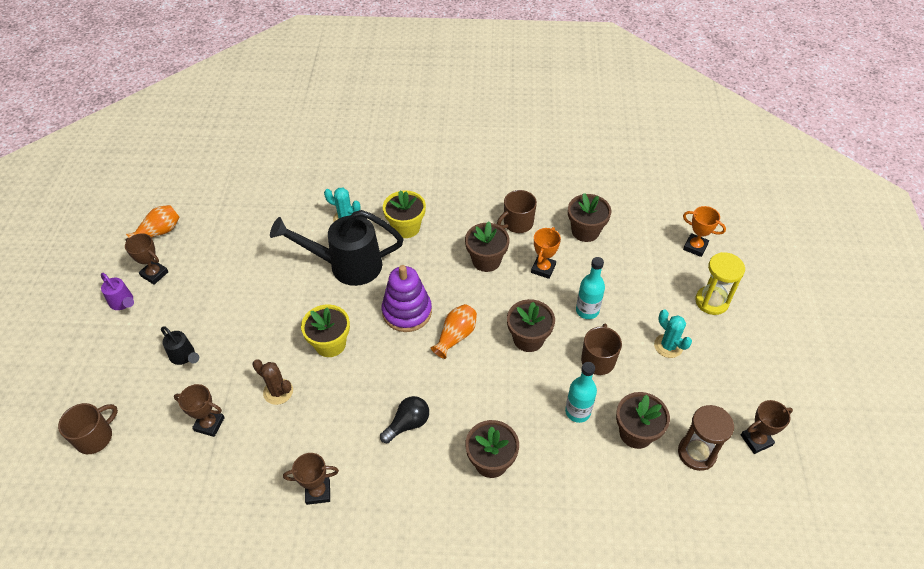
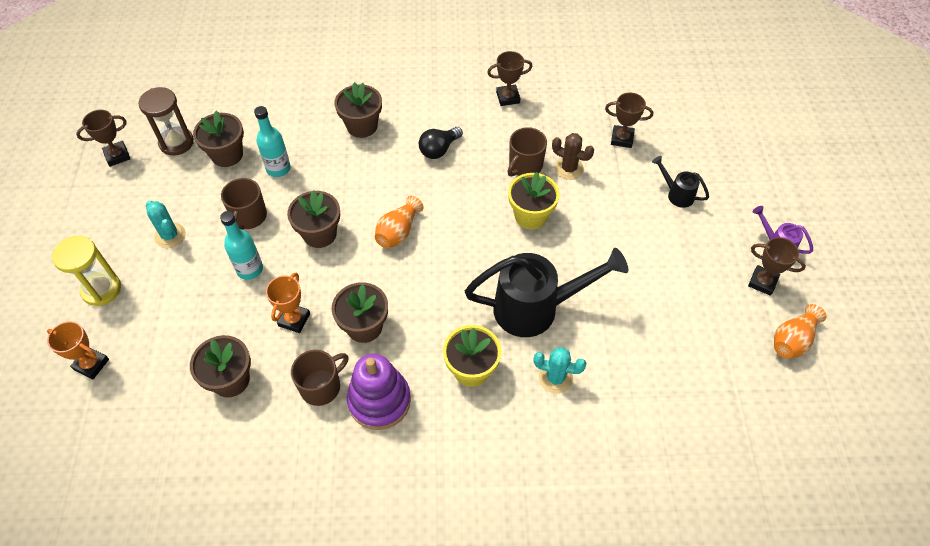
camera: 175 degrees right, 5 degrees up
brown mug [58,403,118,454] -> brown mug moved to [507,127,547,177]
purple stacking toy [382,265,432,332] -> purple stacking toy moved to [347,354,411,430]

